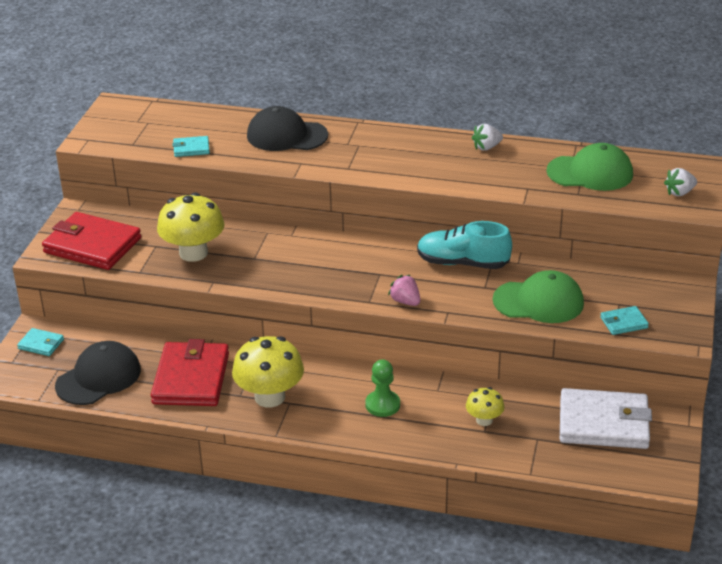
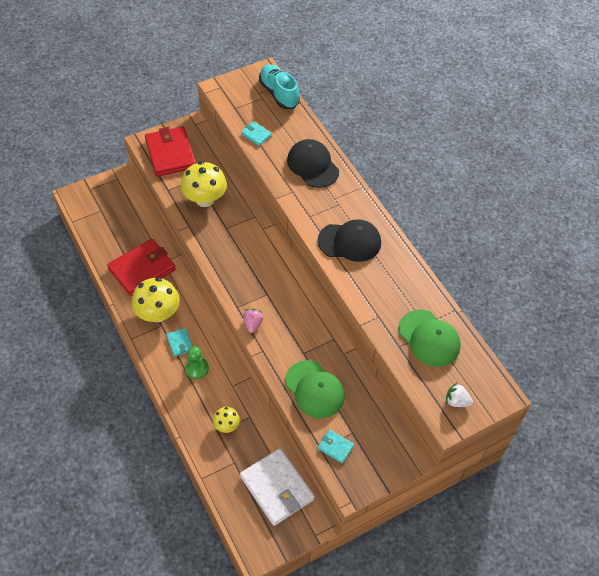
camera: 45 degrees right, 20 degrees up
turquoise wallet [17,328,64,356] -> turquoise wallet moved to [166,328,193,357]
black cap [55,341,141,405] -> black cap moved to [318,219,381,262]
turquoise shoe [417,221,512,269] -> turquoise shoe moved to [259,64,300,109]
white strawberry [472,124,503,151] -> none

